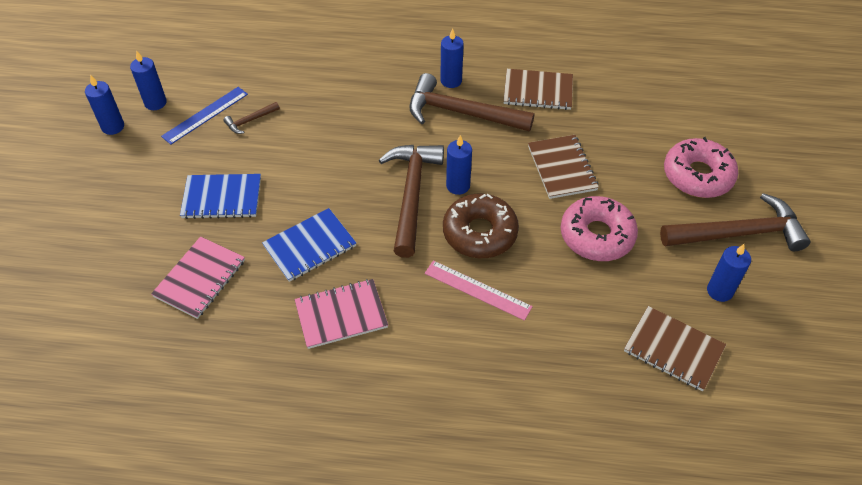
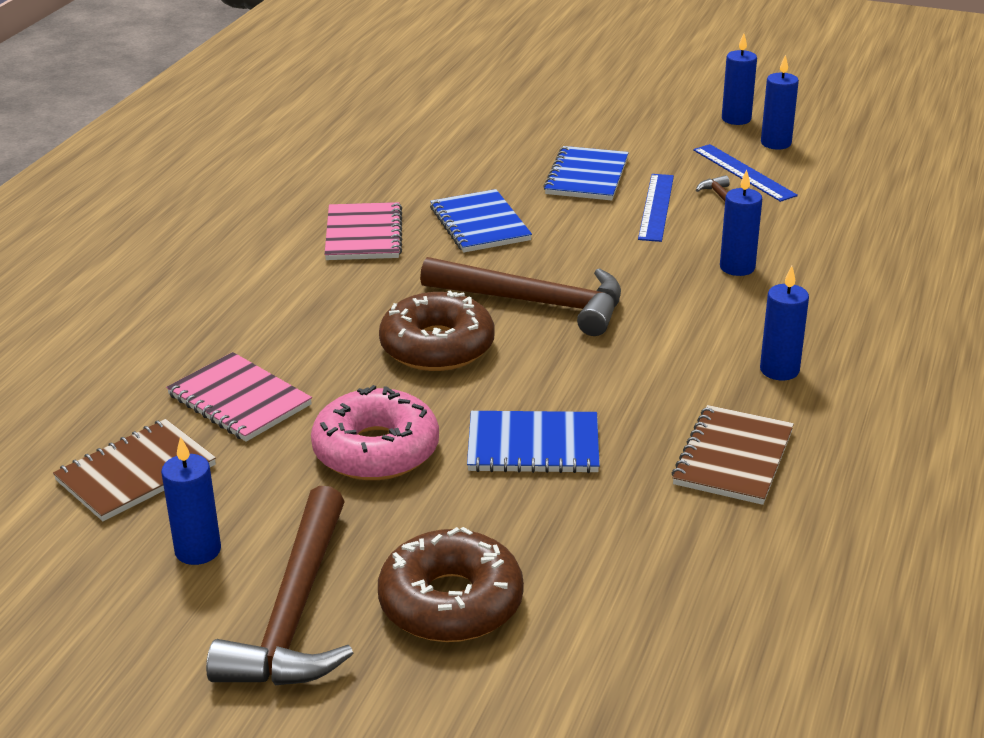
camera: 105 degrees right, 20 degrees down
pink notebook [151,236,245,319] -> pink notebook moved to [166,352,312,442]
brown hammer [409,73,534,132] -> none
pink ruler [425,260,533,321] -> none
blue candle [446,135,472,195] -> blue candle moved to [720,170,762,276]
brown notebook [528,135,599,199] -> blue notebook [467,411,600,473]
pink donut [664,137,738,198] -> brown donut [378,527,524,642]
none -> blue ruler [638,174,674,242]

